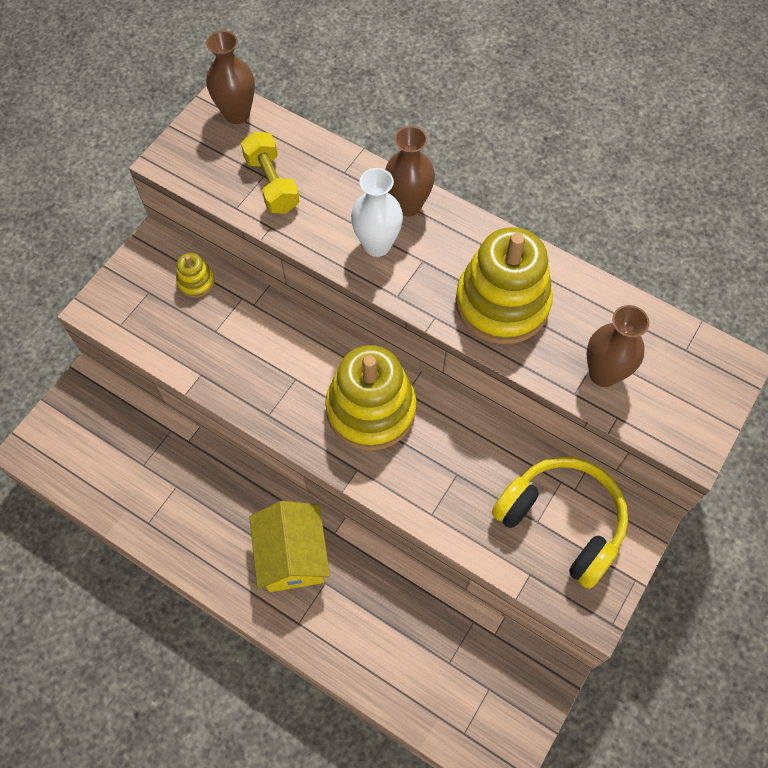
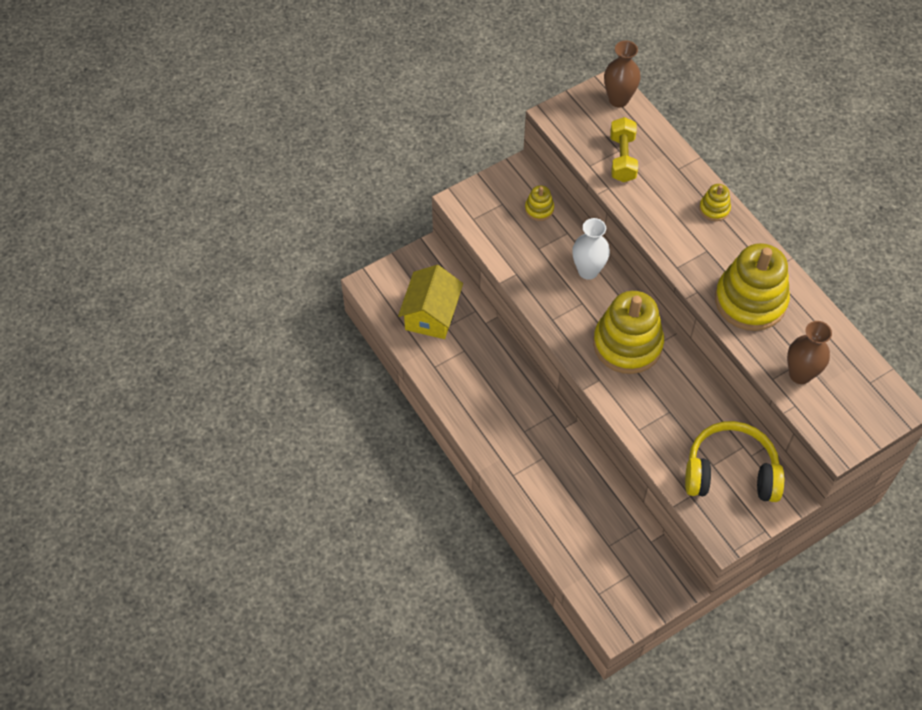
camera: 25 degrees right, 5 degrees down
yellow house [249,501,330,592] -> yellow house moved to [398,265,463,339]
white vase [351,168,403,257] -> white vase moved to [572,218,610,280]
brown vase [385,126,435,217] -> yellow stacking toy [699,184,731,221]
yellow headphones [492,457,628,589] -> yellow headphones turned 60 degrees counterclockwise [685,421,784,502]

